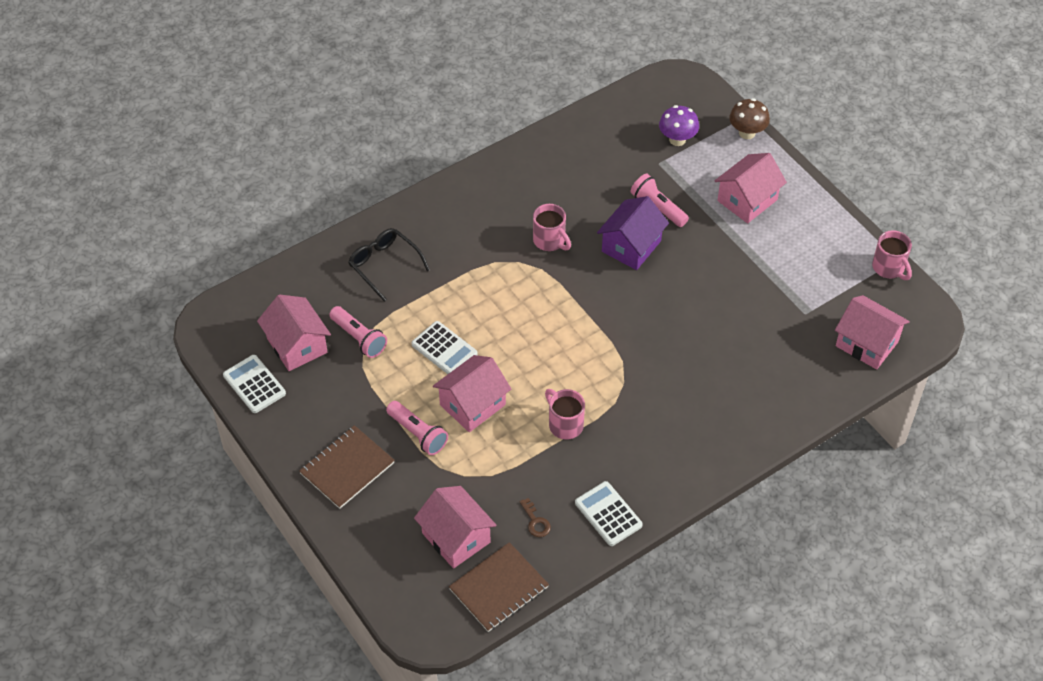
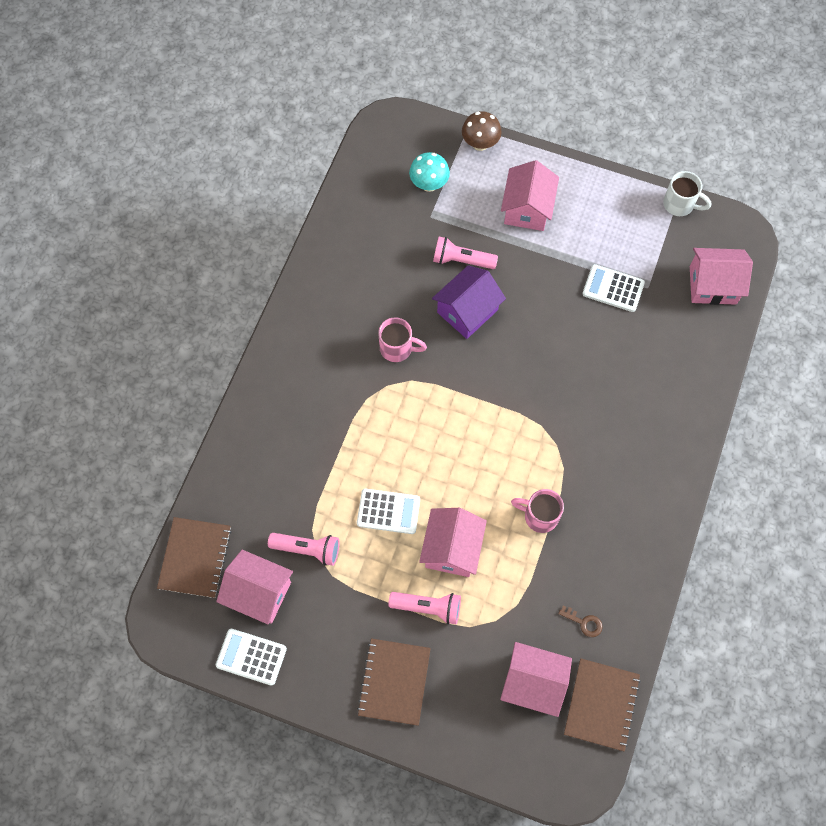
camera: 35 degrees left, 15 degrees up
black glasses [348,228,430,302] -> none
white calculator [575,481,643,546] -> white calculator moved to [582,264,645,312]
purple house [597,196,669,270] -> purple house turned 45 degrees clockwise [432,265,506,339]
purple mushroom [659,105,699,146] -> turquoise mushroom [409,152,450,192]
pink mug [872,230,912,280] -> white mug [663,171,711,216]
none -> brown notebook [157,517,232,598]

